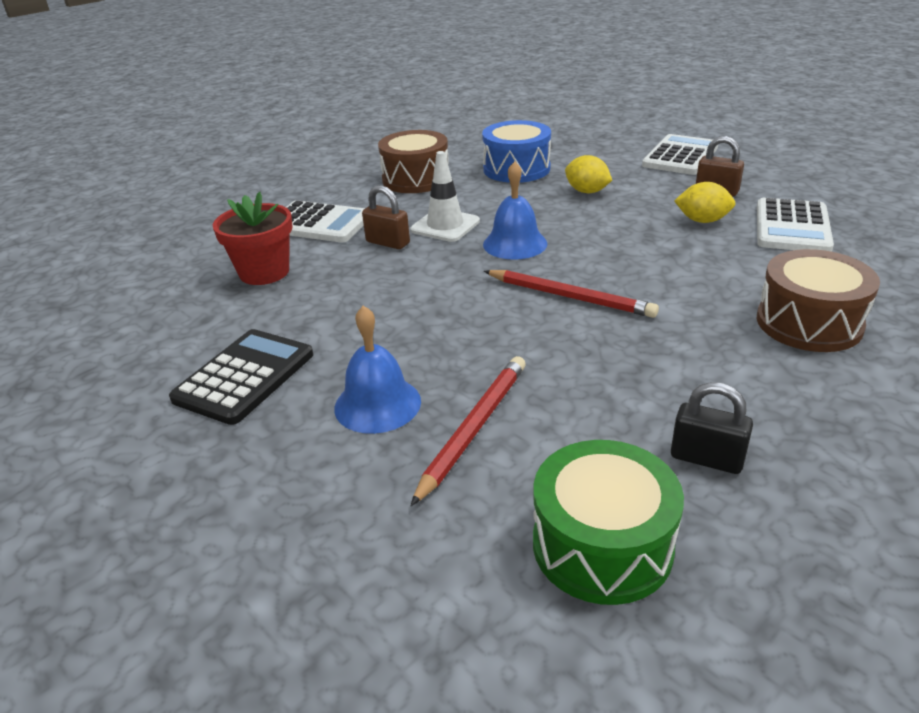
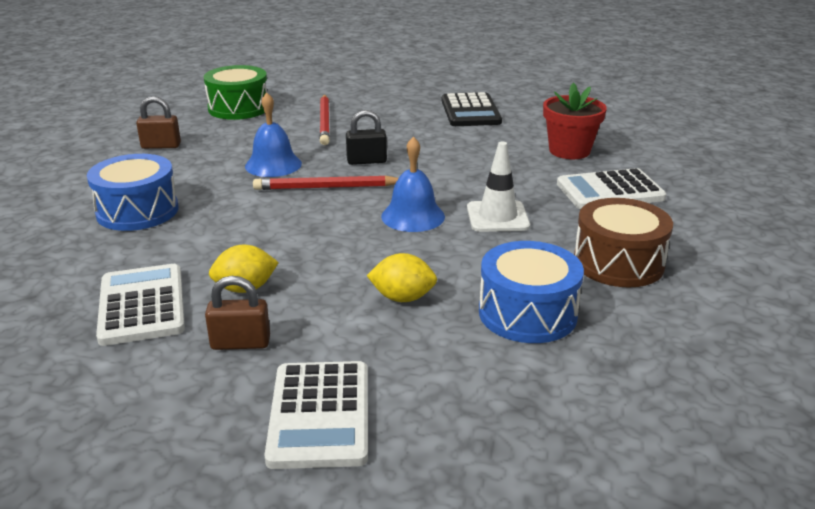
camera: 145 degrees right, 5 degrees down
blue bell [334,306,421,434] -> blue bell moved to [245,92,302,177]
brown padlock [362,185,410,249] -> brown padlock moved to [136,96,181,149]
black padlock [671,382,753,474] -> black padlock moved to [346,110,387,165]
brown drum [757,249,880,352] -> blue drum [87,154,178,231]

